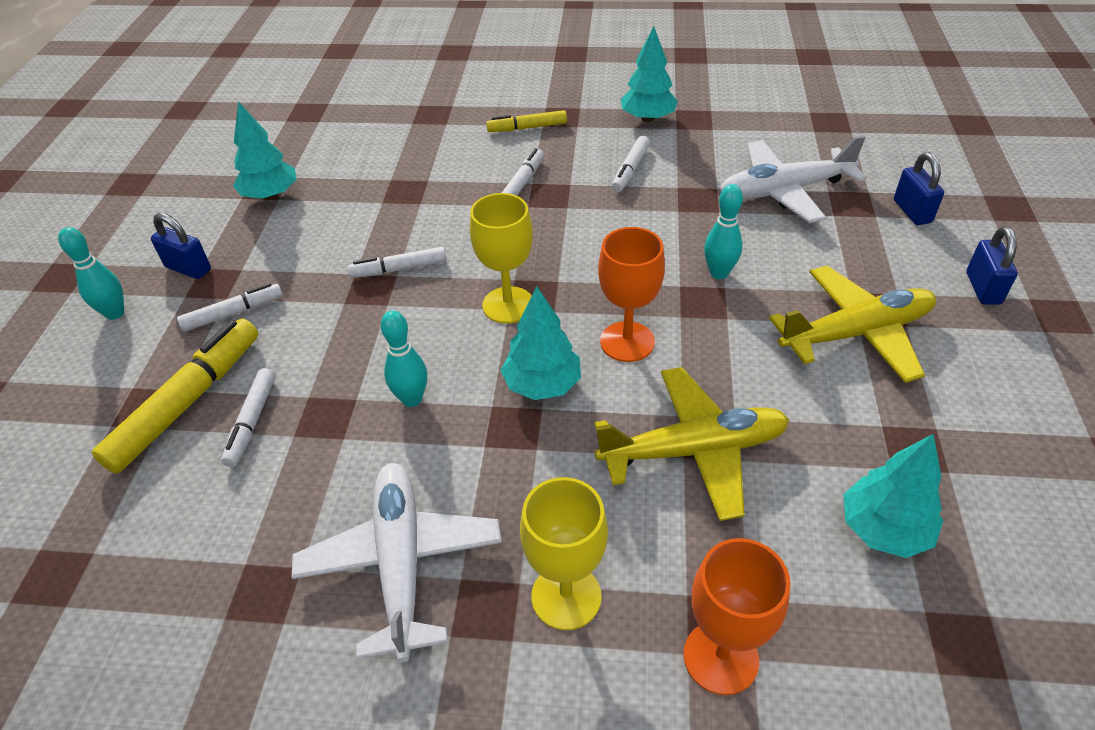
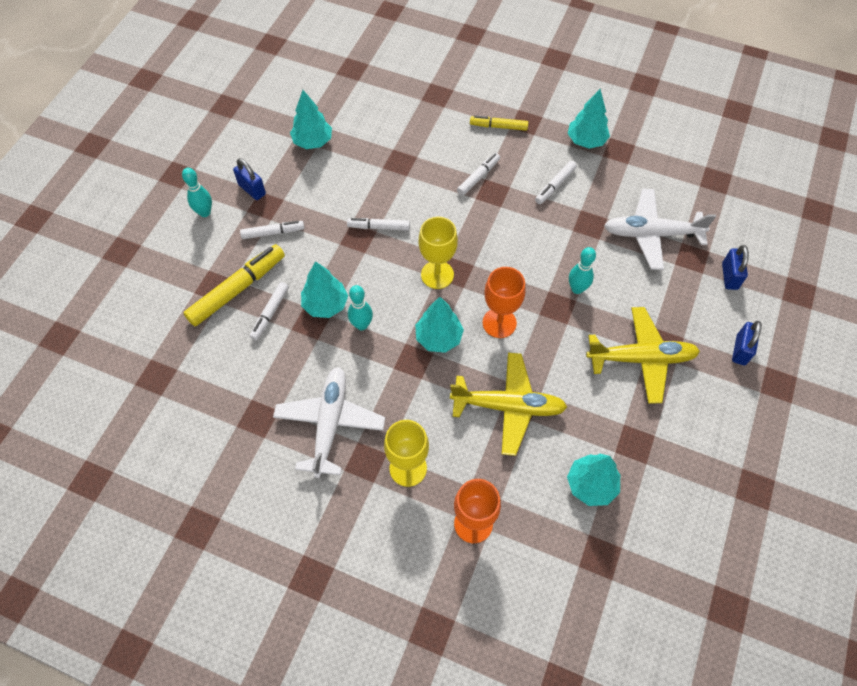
camera: 15 degrees right, 15 degrees up
none -> turquoise tree [301,261,348,318]

